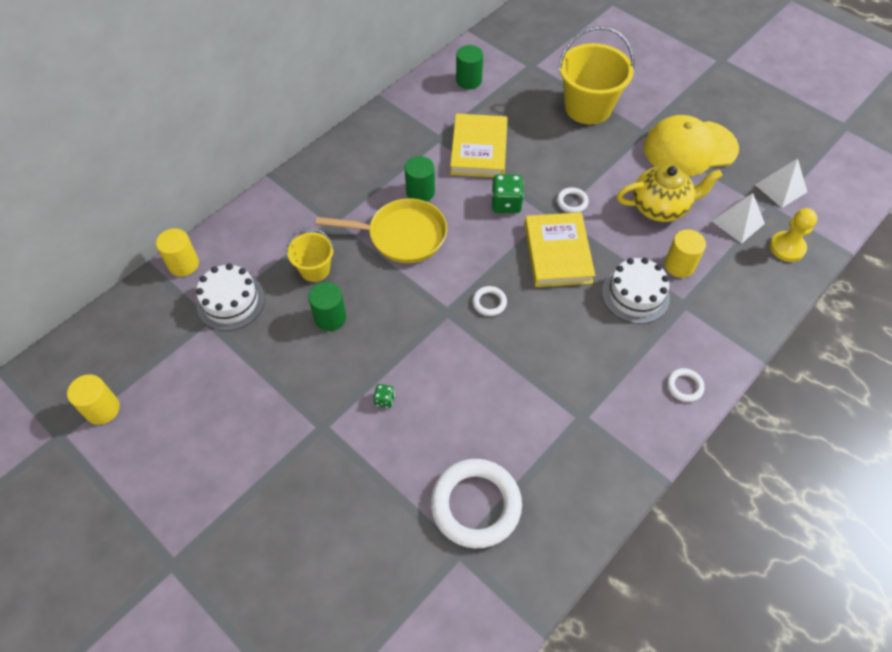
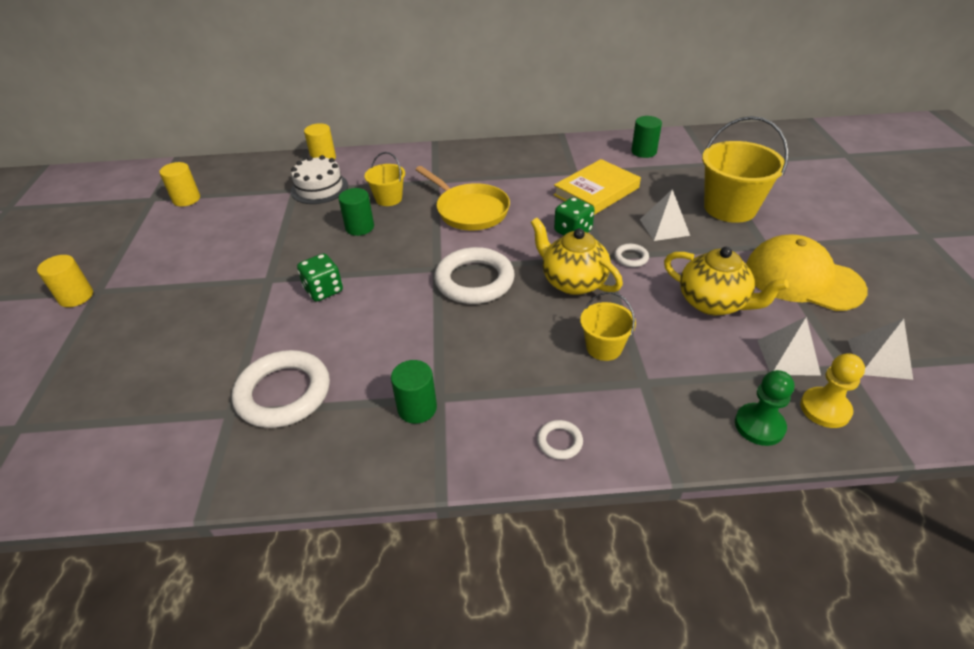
camera: 45 degrees right, 15 degrees down
green dice [373,384,395,408] -> green dice [297,253,343,302], size x1.92
green cylinder [405,156,435,202] -> green cylinder moved to [391,360,437,424]
white ring [472,286,507,316] -> white ring [434,247,515,304], size x2.26
yellow book [525,212,595,287] -> yellow teapot [531,218,623,295]
white cake [602,258,670,324] -> yellow bucket [580,292,636,361]
yellow cylinder [664,229,706,278] -> yellow cylinder moved to [37,255,93,307]
none -> white pyramid [640,189,690,241]
none -> green pawn [735,370,794,446]

